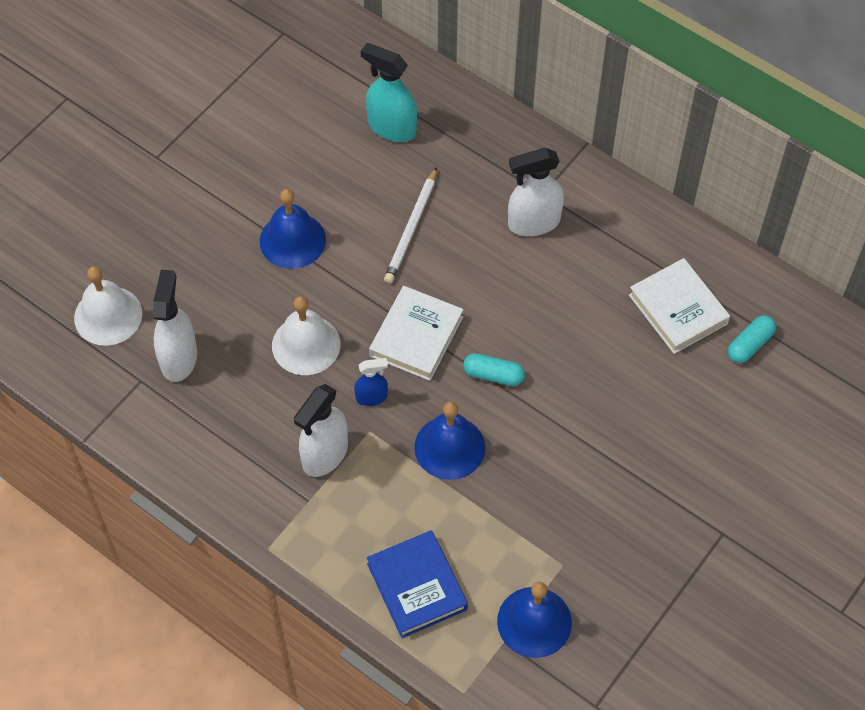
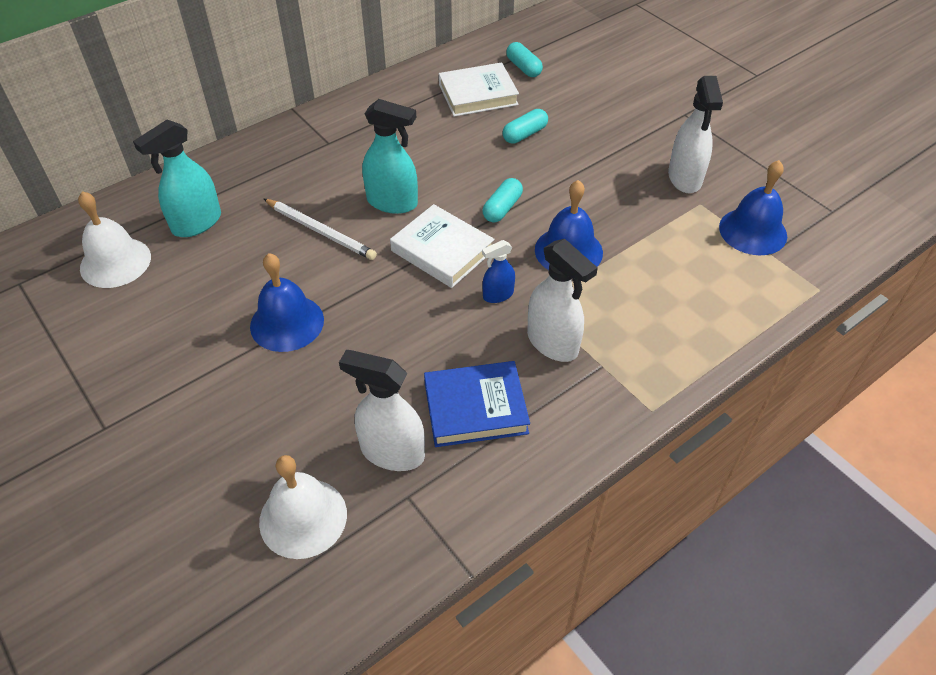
camera: 75 degrees left, 10 degrees down
white bell [272,296,341,375] -> white bell moved to [78,191,151,288]
blue spray bottle [354,358,388,406] -> blue spray bottle turned 120 degrees counterclockwise [482,240,515,303]
blue book [367,530,468,638] -> blue book moved to [424,361,530,447]
white spray bottle [508,148,564,236] -> white spray bottle moved to [668,76,723,193]
none -> turquoise spray bottle [362,99,418,214]
none -> turquoise capsule [503,109,548,144]

